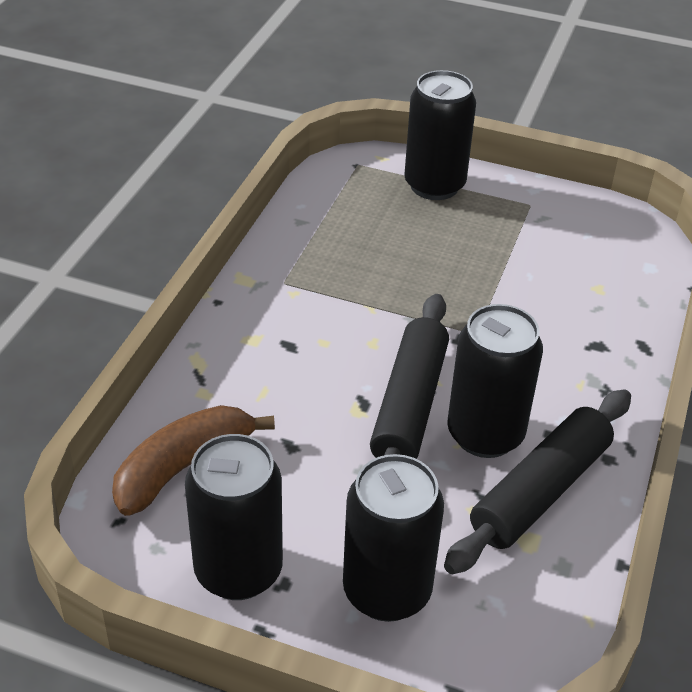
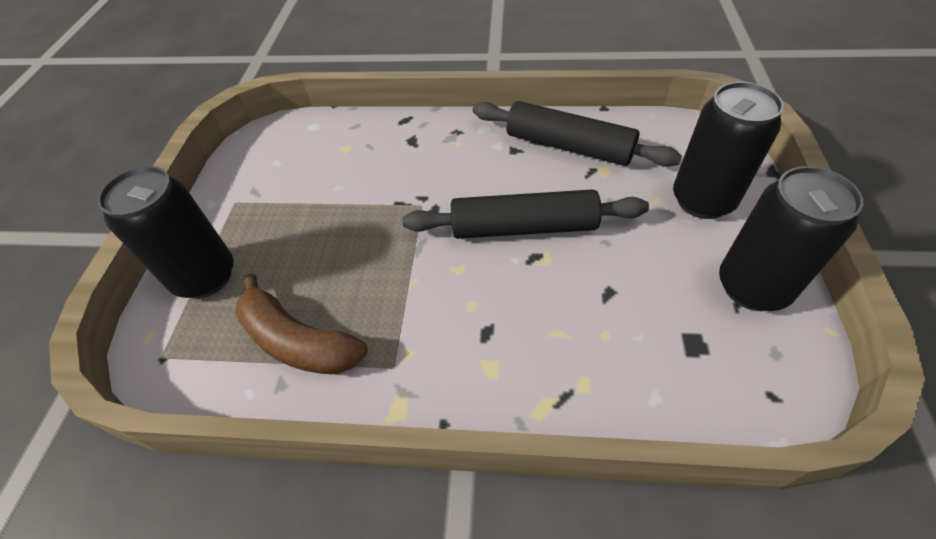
camera: 100 degrees left, 10 degrees up
brown banana [112,405,275,516] -> brown banana moved to [235,273,367,374]
black can [447,304,543,458] -> none

